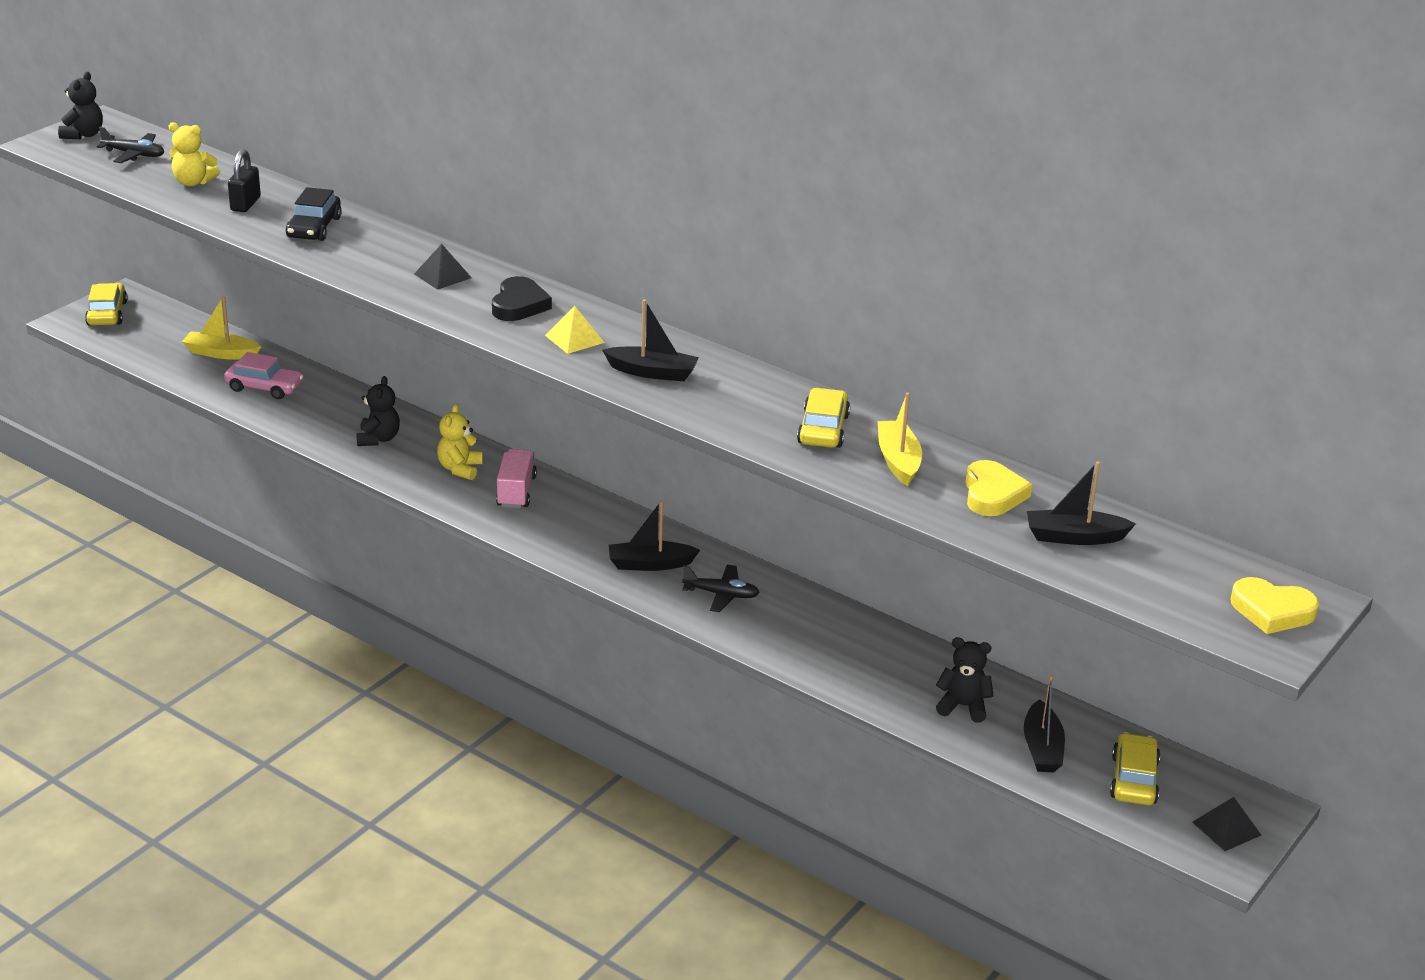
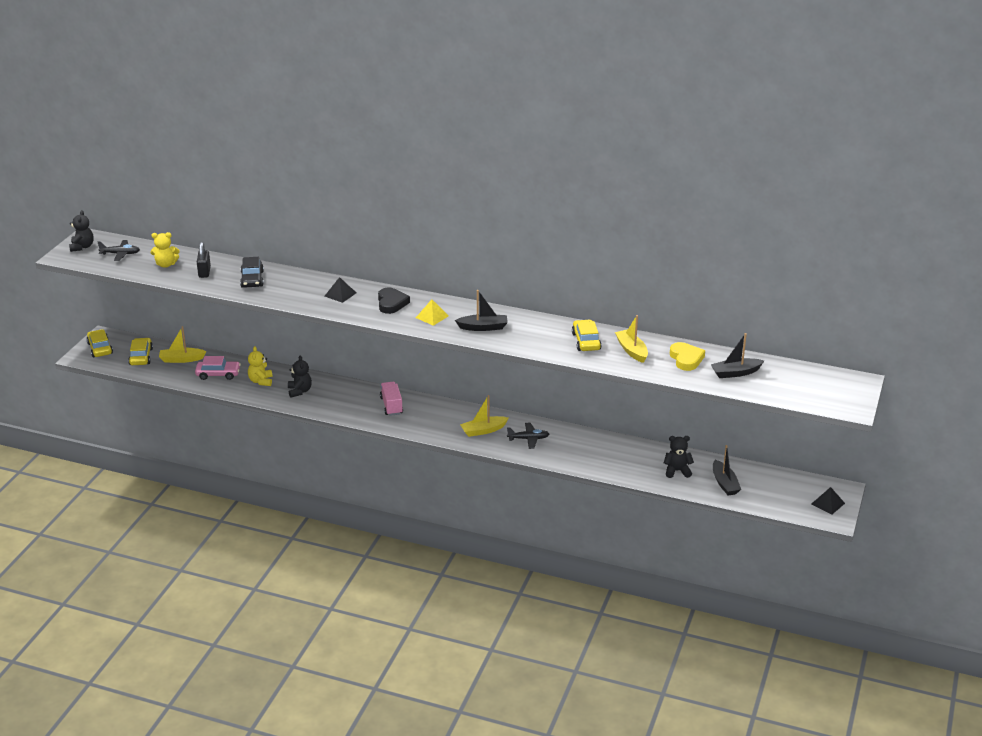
camera: 15 degrees left, 0 degrees up
yellow teddy bear [437,404,483,480] -> yellow teddy bear moved to [248,346,273,386]
black boat [609,501,700,571] -> yellow boat [460,395,509,437]
yellow car [1110,732,1160,805] -> yellow car moved to [128,338,153,365]
yellow heart [1231,577,1319,634] -> none

